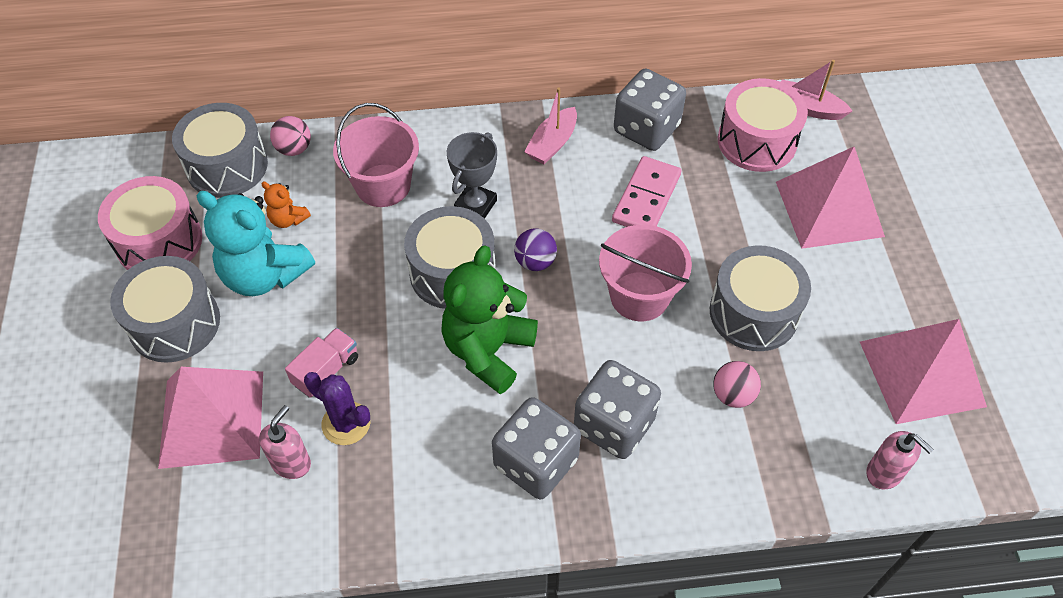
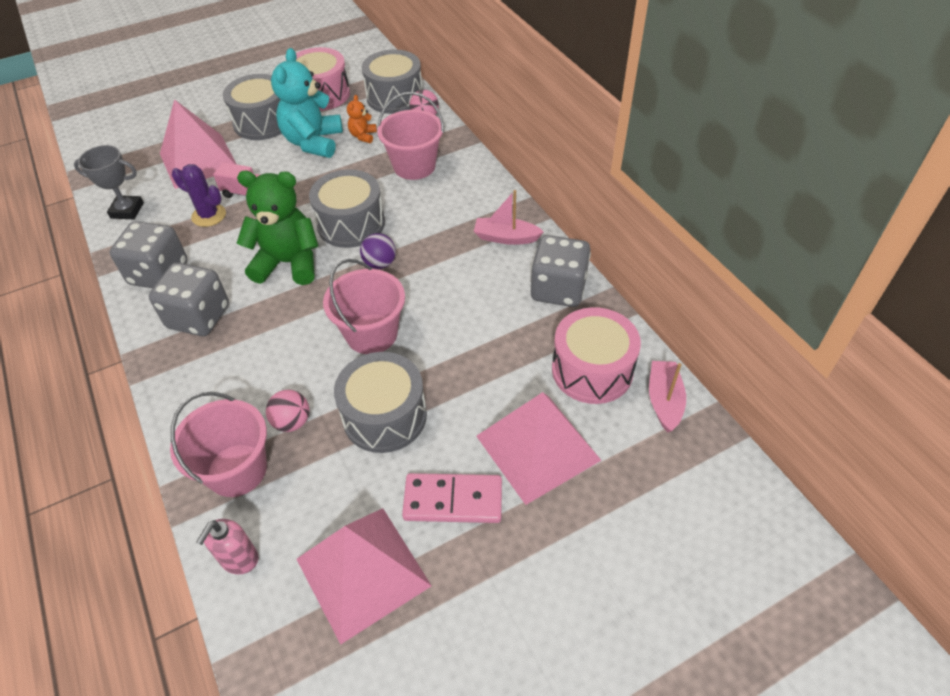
camera: 70 degrees right, 5 degrees down
pink soap dispenser [259,405,311,479] -> none
purple cactus [304,372,370,445] -> purple cactus turned 75 degrees counterclockwise [172,164,226,227]
grey trophy [447,132,497,219] -> grey trophy moved to [74,145,144,219]
grey dice [574,360,661,459] -> grey dice moved to [110,221,187,288]
pink domino [612,156,681,227] -> pink domino moved to [402,473,502,523]
none -> pink bucket [170,392,267,497]

